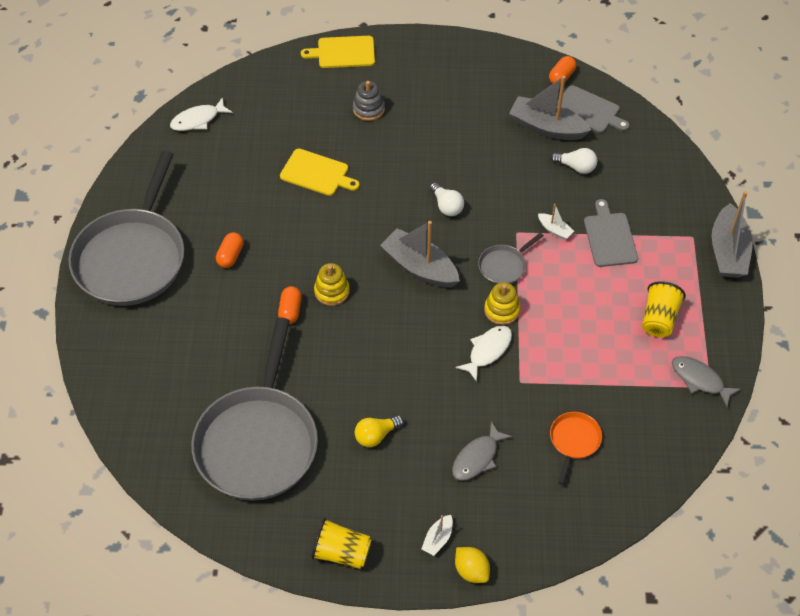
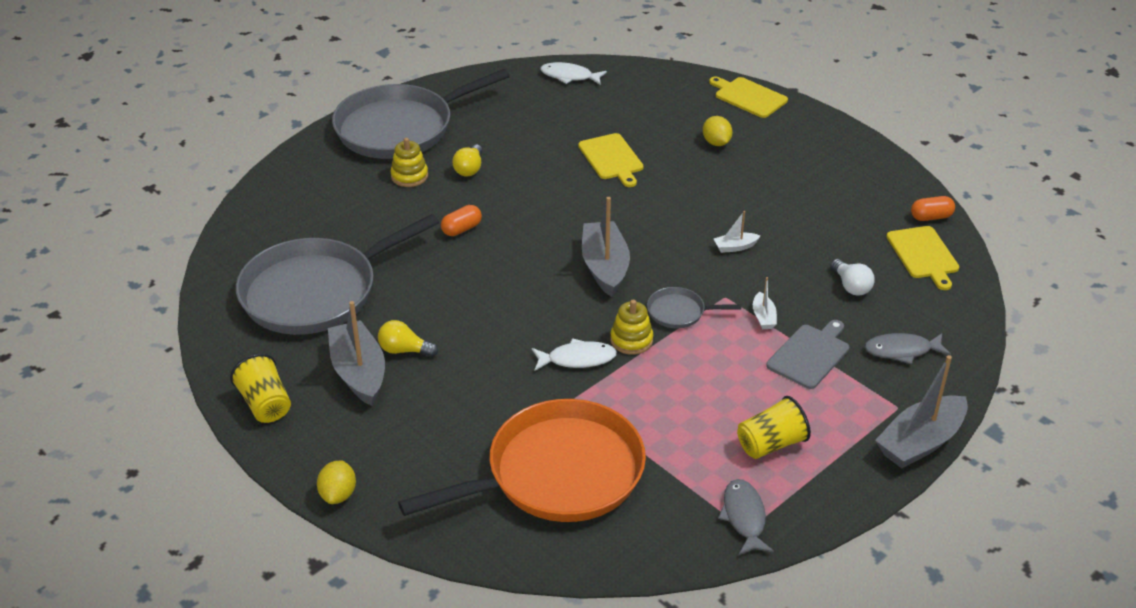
camera: 45 degrees right, 15 degrees down
orange capsule [216,232,244,268] -> yellow light bulb [452,145,482,176]
yellow stacking toy [314,263,350,306] -> yellow stacking toy moved to [390,138,428,187]
grey stacking toy [353,81,385,121] -> yellow lemon [703,116,733,146]
white boat [421,515,453,556] -> white boat moved to [714,211,760,253]
white light bulb [430,182,464,216] -> none
grey fish [452,421,512,481] -> grey fish moved to [864,333,951,364]
grey boat [509,76,591,140] -> grey boat moved to [328,301,385,406]
orange pan [550,412,602,485] -> orange pan [398,399,646,522], size x2.39
grey cutting board [557,85,629,133] -> yellow cutting board [886,226,959,290]

